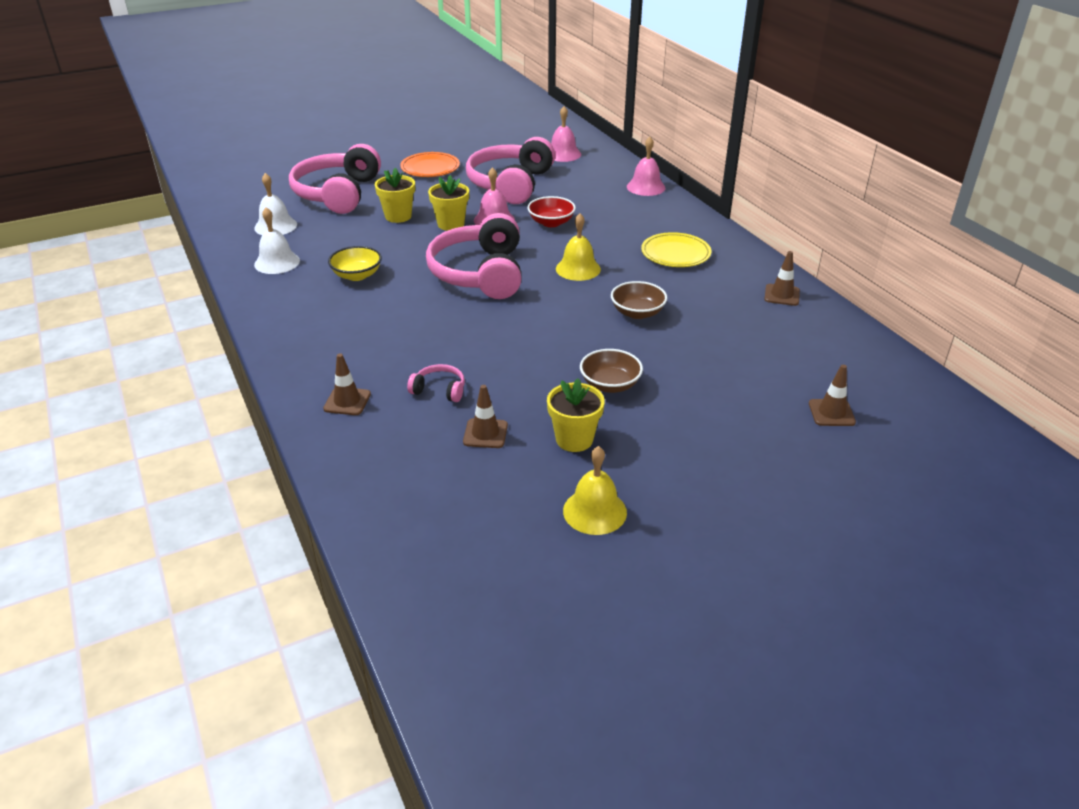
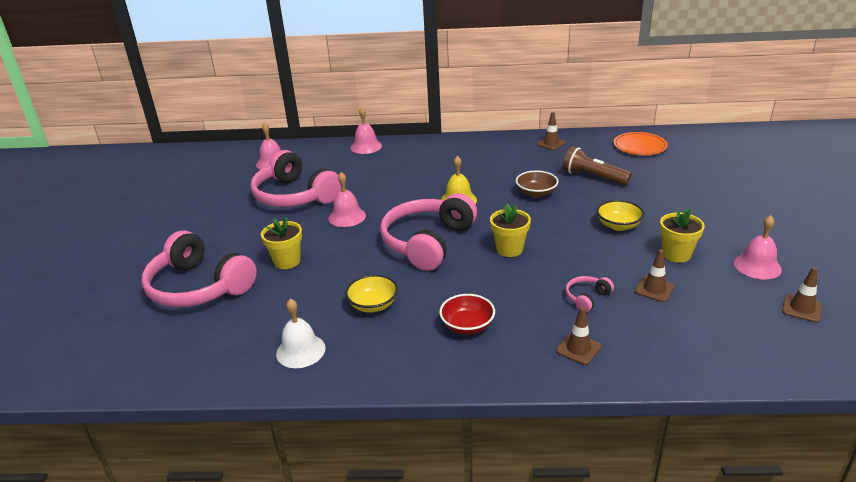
camera: 60 degrees left, 5 degrees down
white bell [254,173,297,235] -> none
orange plate [400,152,460,177] -> orange plate moved to [614,132,668,155]
pink headphones [426,213,521,299] -> pink headphones turned 90 degrees clockwise [380,193,477,271]
yellow flower pot [428,175,469,231] -> yellow flower pot moved to [490,204,531,257]
red bowl [527,196,576,227] -> red bowl moved to [439,294,495,335]
yellow bell [563,446,627,535] -> pink bell [734,215,782,279]
brown bowl [580,349,643,393] -> yellow bowl [596,200,644,231]
yellow plate [641,232,711,267] -> none
brown traffic cone [809,365,856,426] -> brown traffic cone moved to [782,267,822,322]
none -> brown flashlight [563,146,632,185]

